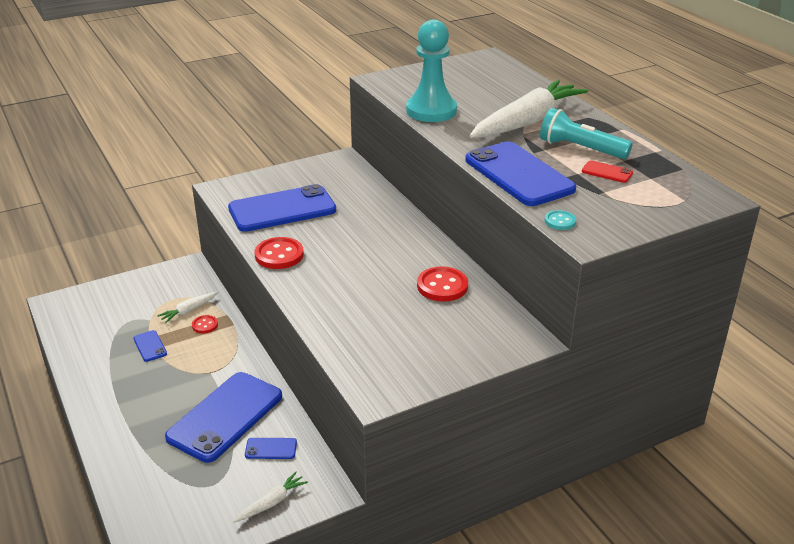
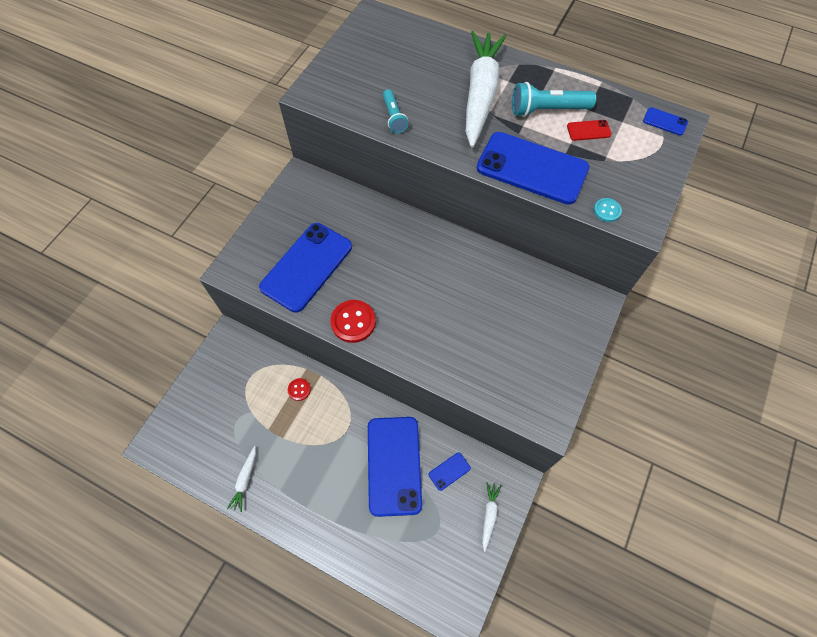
camera: 35 degrees left, 30 degrees up
blue phone [133,330,167,362] -> blue phone moved to [643,107,688,136]
white carrot [157,292,218,323] -> white carrot moved to [227,446,256,512]
turquoise pawn [406,20,457,122] -> turquoise flashlight [383,89,408,134]
red button [417,266,468,302] -> none

